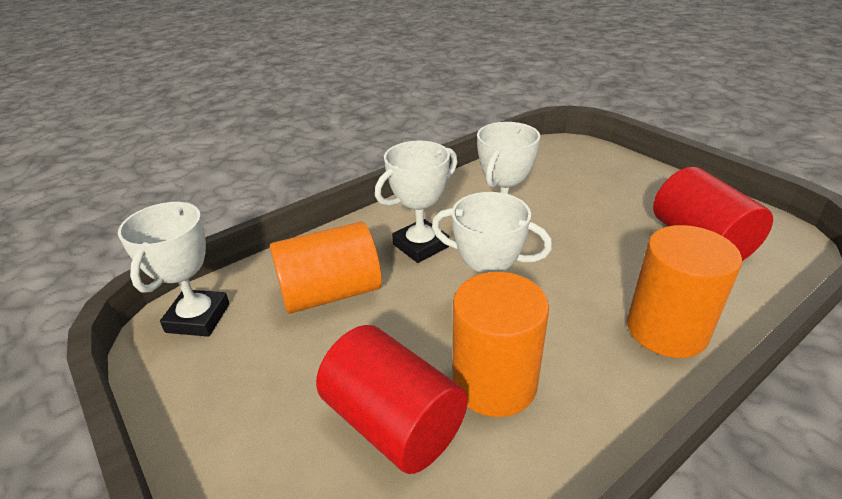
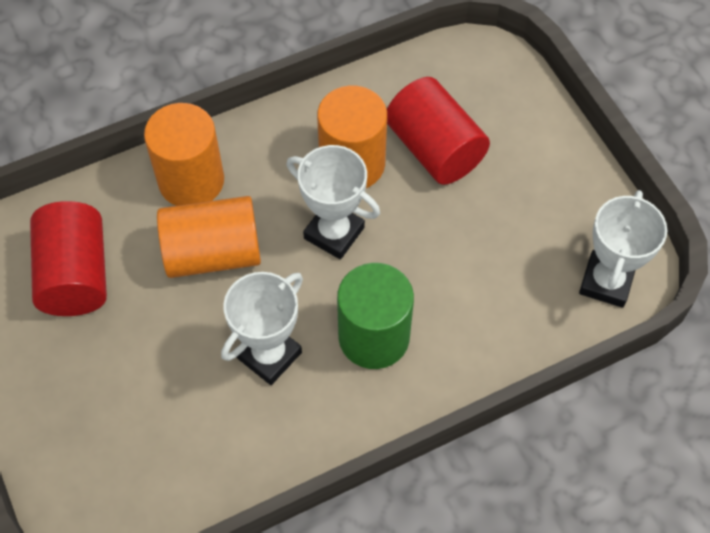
camera: 170 degrees left, 25 degrees up
orange cylinder [270,222,382,314] -> orange cylinder moved to [157,196,261,278]
white trophy [375,141,457,263] -> green cylinder [337,263,414,369]

